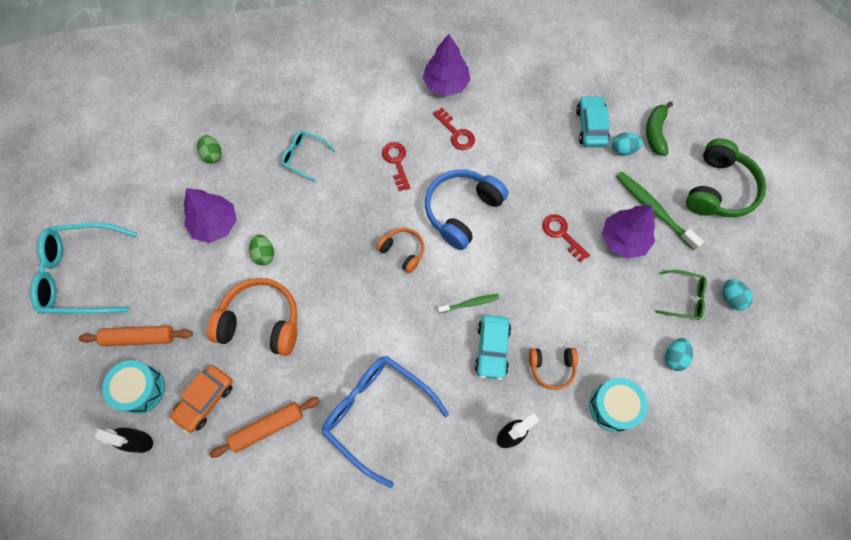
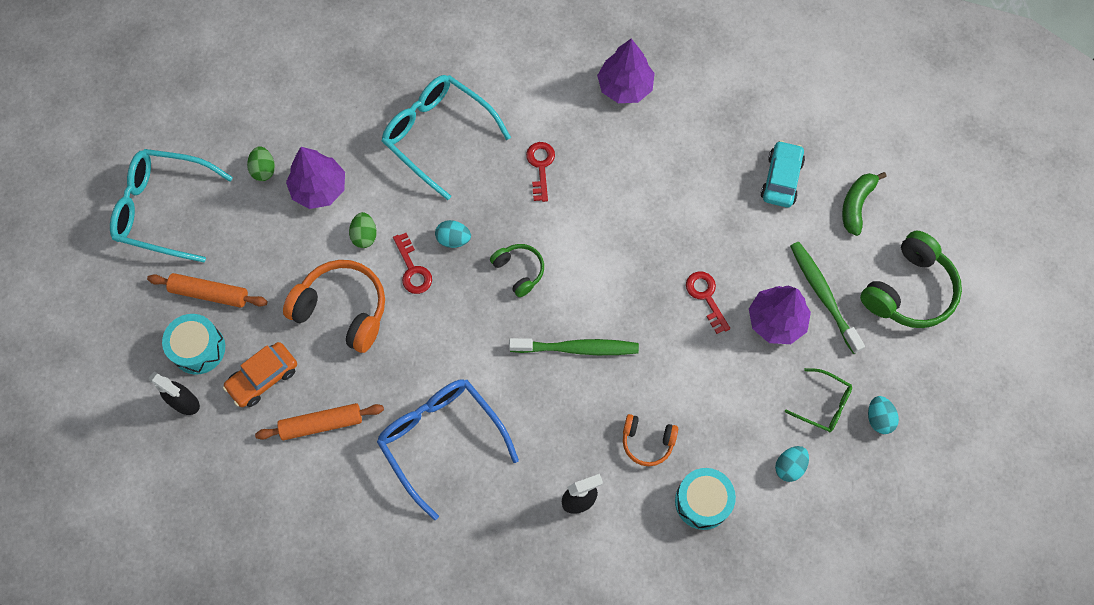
camera: 15 degrees right, 0 degrees up
green egg [197,135,222,164] -> green egg moved to [247,146,275,181]
turquoise glasses [281,131,336,182] -> turquoise glasses [382,75,511,200], size x1.95
orange headphones [376,228,424,273] -> green headphones [490,244,544,297]
blue headphones [425,169,508,250] -> none
red key [433,108,475,150] -> red key moved to [393,233,432,294]
green toothbrush [438,294,499,314] -> green toothbrush [509,338,639,355], size x1.78
turquoise car [474,315,511,380] -> none
turquoise egg [612,132,643,155] -> turquoise egg moved to [435,220,471,248]

